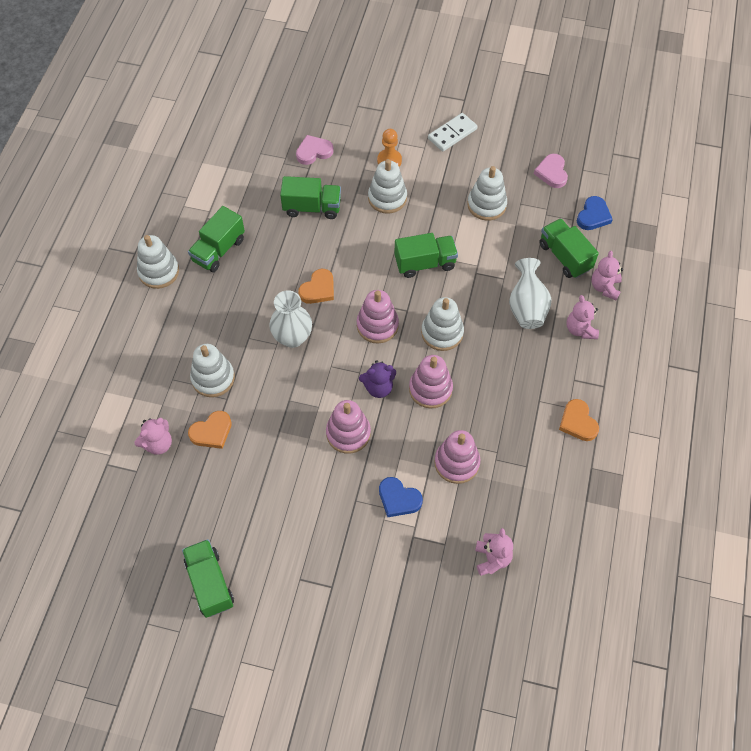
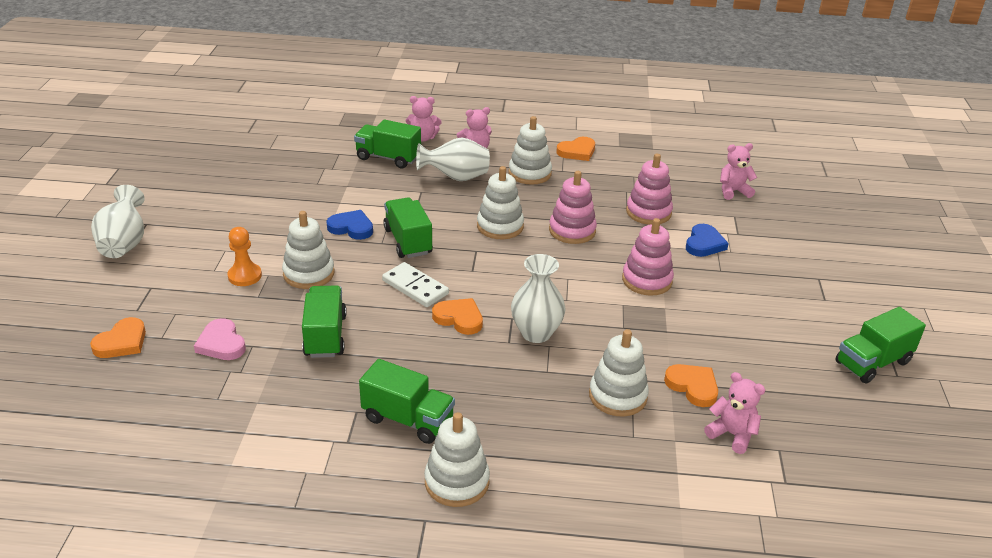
camera: 100 degrees left, 25 degrees down
pink stacking toy [357,290,399,344] -> none
purple teddy bear [359,360,396,398] -> none
white domino [428,113,478,151] -> white domino moved to [382,262,449,307]
white stacking toy [467,166,507,221] -> white stacking toy moved to [508,116,552,185]
pink heart [534,154,568,188] -> none
green truck [539,218,599,278] -> green truck turned 60 degrees clockwise [354,120,421,168]
blue heart [577,196,613,230] -> blue heart moved to [326,210,373,240]
none -> orange heart [90,317,146,358]
none -> white vase [91,185,145,258]

